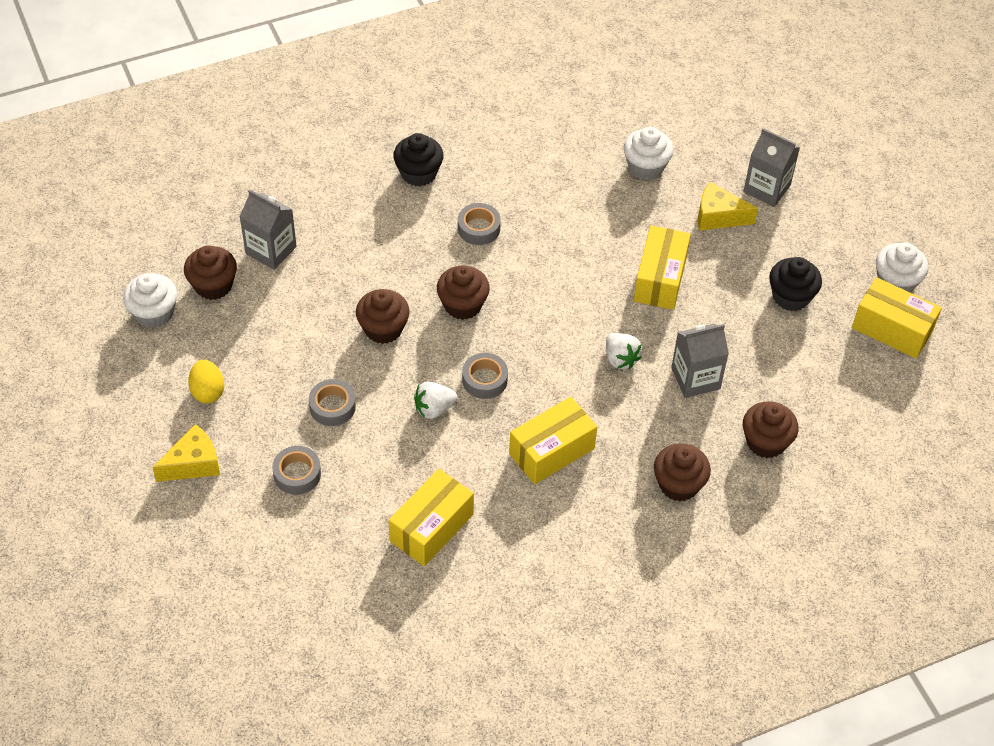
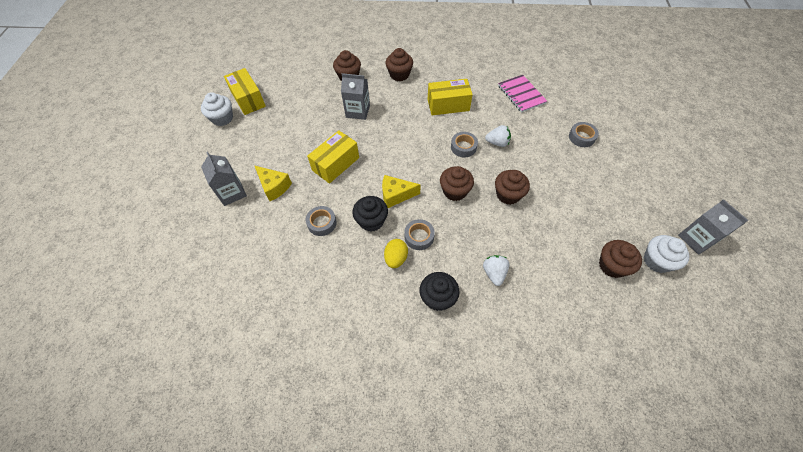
camera: 150 degrees left, 5 degrees up
yellow cheese [152,424,220,482] -> yellow cheese moved to [382,175,421,208]
yellow egg [188,360,224,404] -> yellow egg moved to [384,239,408,268]
grey carton [239,190,297,270] -> grey carton moved to [678,199,748,255]
grey tape [309,379,356,426] -> grey tape moved to [305,206,337,236]
yellow box [389,469,474,566] -> pink notebook [498,75,547,113]
white strawberry [606,333,642,369] -> white strawberry moved to [483,255,510,286]
white cupcake [624,127,673,180] -> none
black cupcake [769,257,822,311] -> black cupcake moved to [352,196,388,232]

